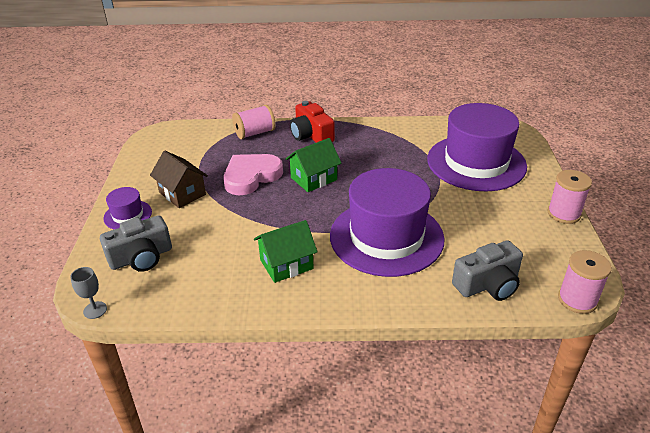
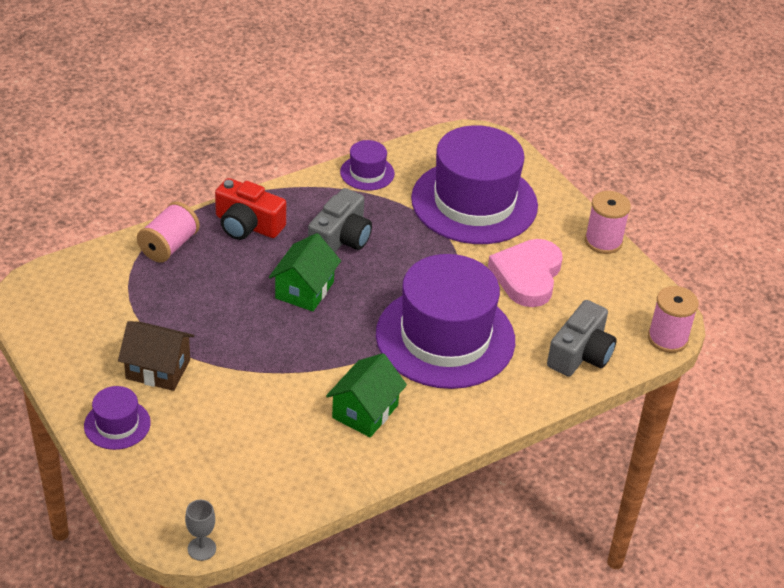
camera: 35 degrees left, 5 degrees up
grey camera [100,215,172,272] -> grey camera moved to [308,188,372,252]
pink heart [223,154,283,195] -> pink heart moved to [488,239,562,307]
none -> purple hat [340,140,395,190]

